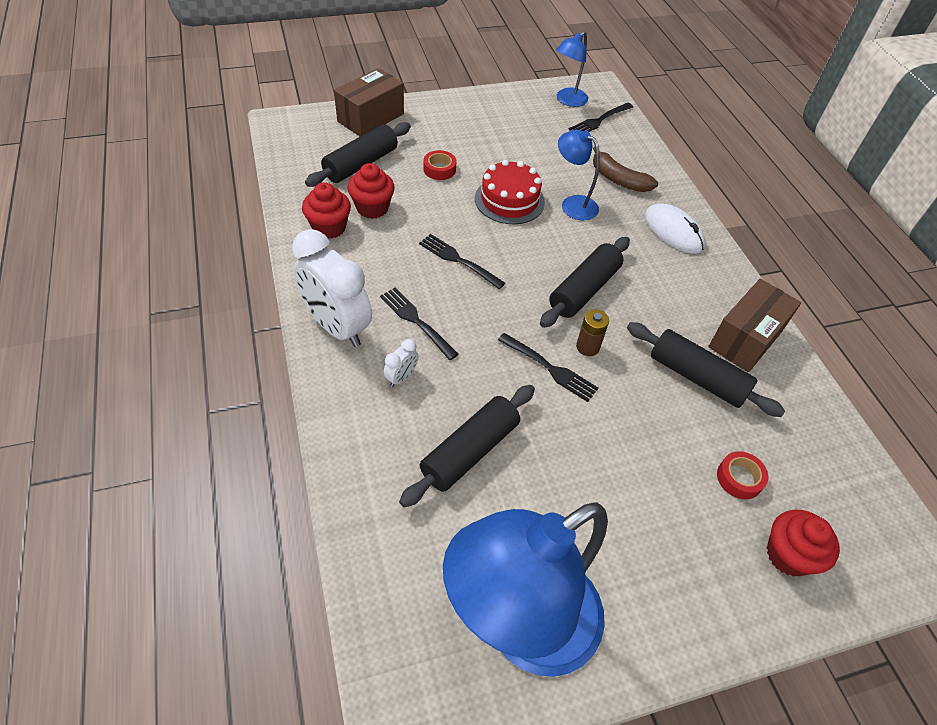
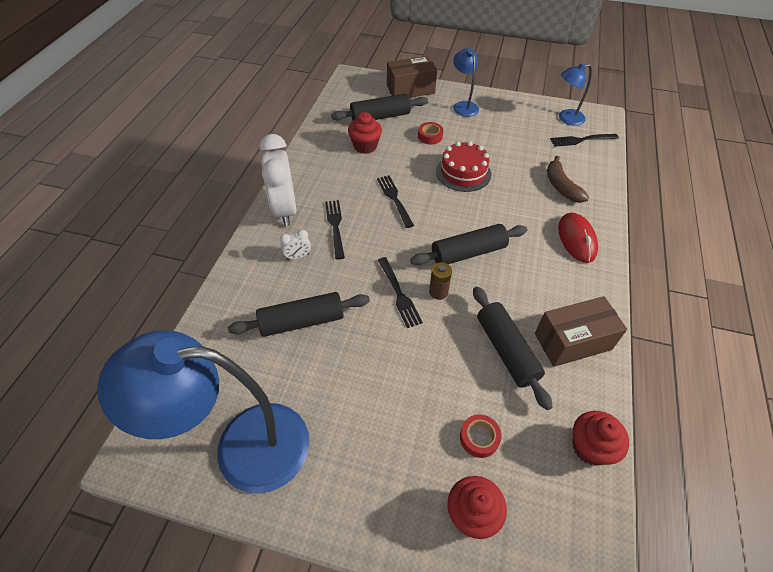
camera: 35 degrees right, 0 degrees up
red cupcake [302,182,351,239] -> red cupcake moved to [572,411,629,466]
blue lamp [558,130,600,220] -> blue lamp moved to [453,48,479,117]
white mouse [644,203,705,254] -> red mouse [558,213,598,263]

